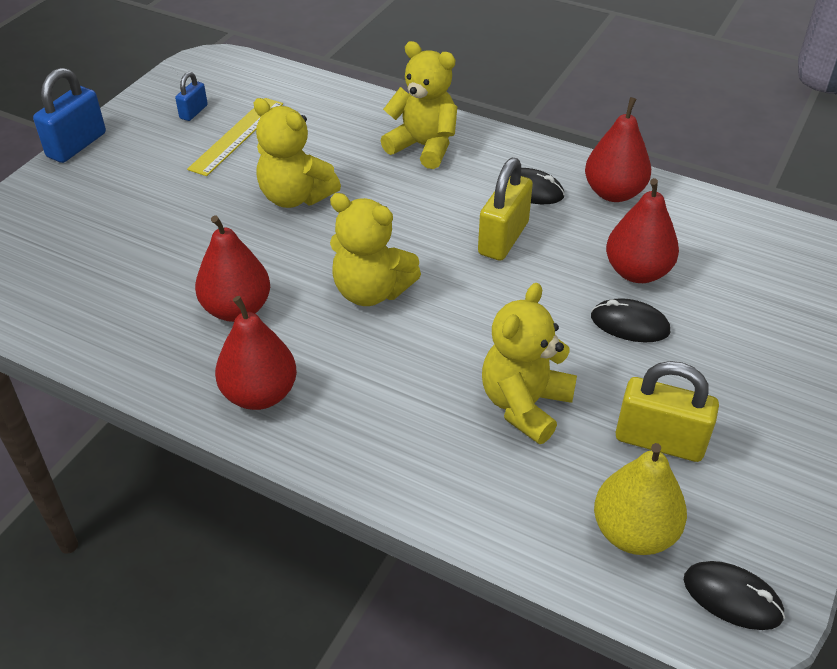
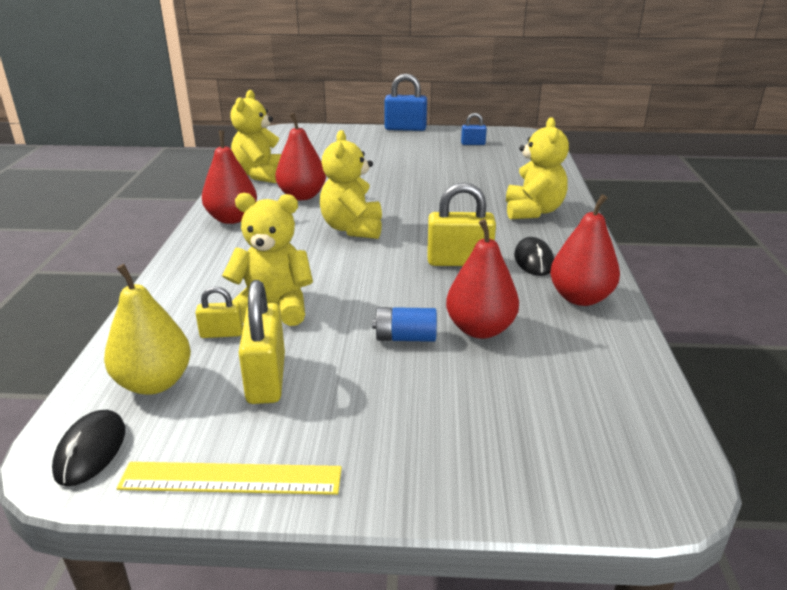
camera: 65 degrees right, 15 degrees down
yellow ruler [187,98,283,176] -> yellow ruler moved to [117,462,342,495]
yellow teddy bear [254,98,341,208] -> yellow teddy bear moved to [230,90,281,183]
black mouse [591,298,670,342] -> blue battery [372,307,437,342]
none -> yellow padlock [195,286,243,338]

